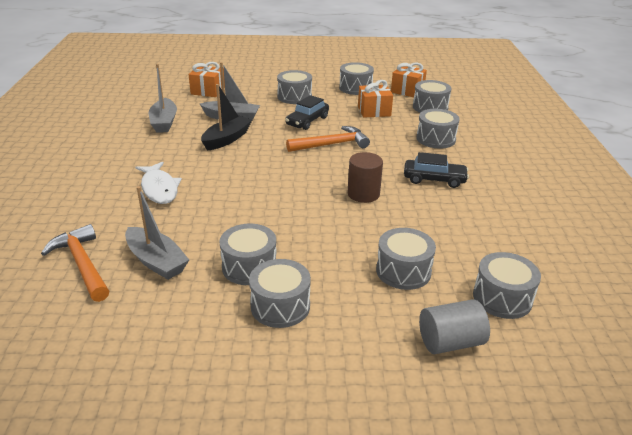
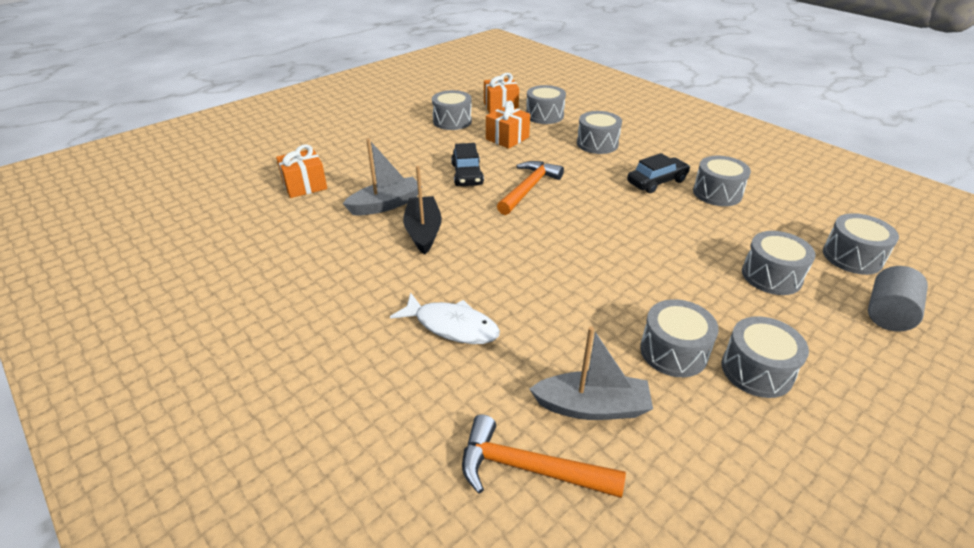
camera: 40 degrees left, 5 degrees up
grey boat [149,64,177,133] -> none
grey drum [277,70,312,104] -> grey drum moved to [693,156,751,206]
brown cylinder [348,152,383,203] -> none

